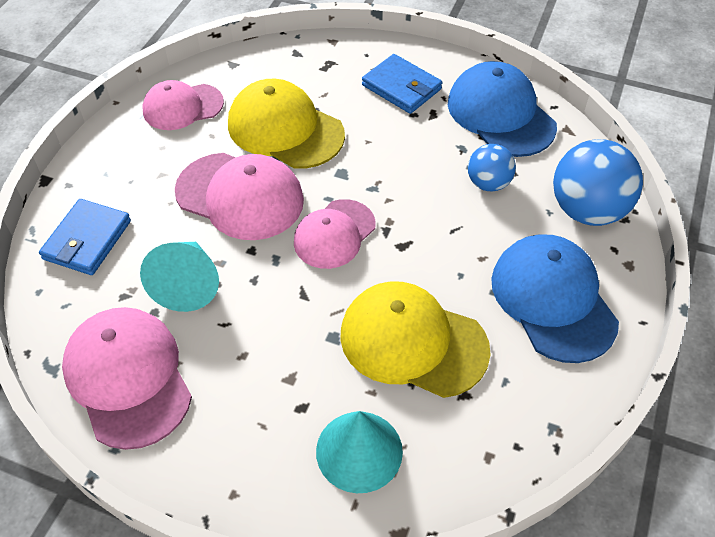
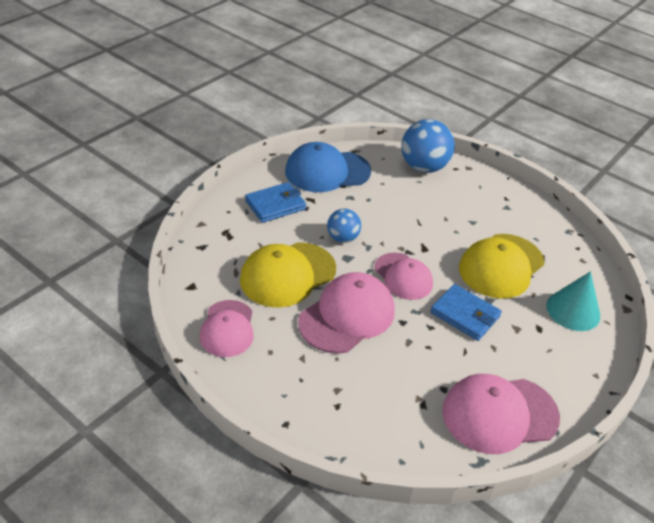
camera: 75 degrees left, 10 degrees down
blue wallet [39,199,131,275] -> blue wallet moved to [430,284,502,341]
turquoise cone [140,242,219,312] -> none
blue ball [468,144,516,191] -> blue ball moved to [327,209,361,243]
blue cap [491,234,619,363] -> none

